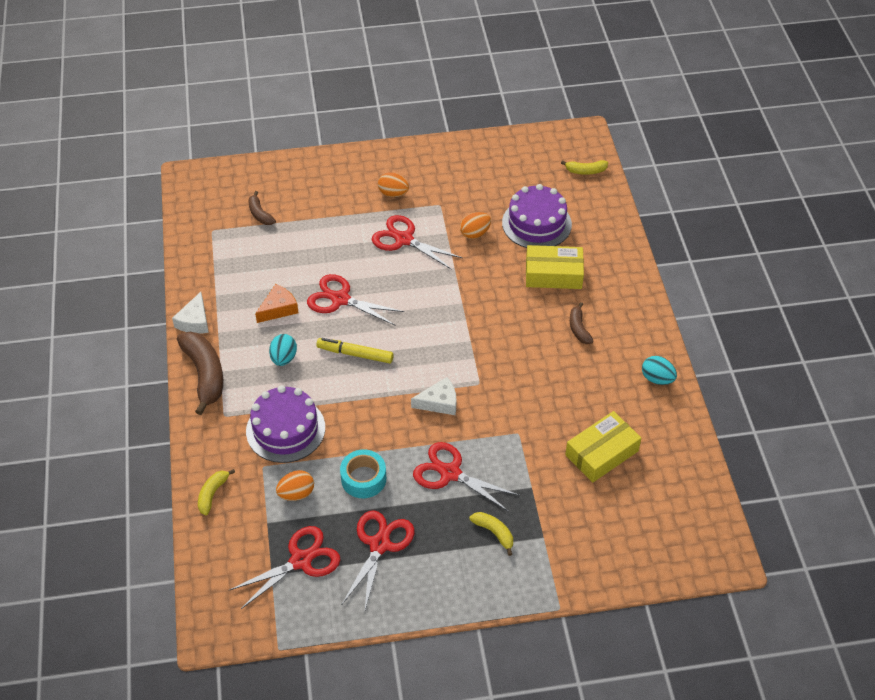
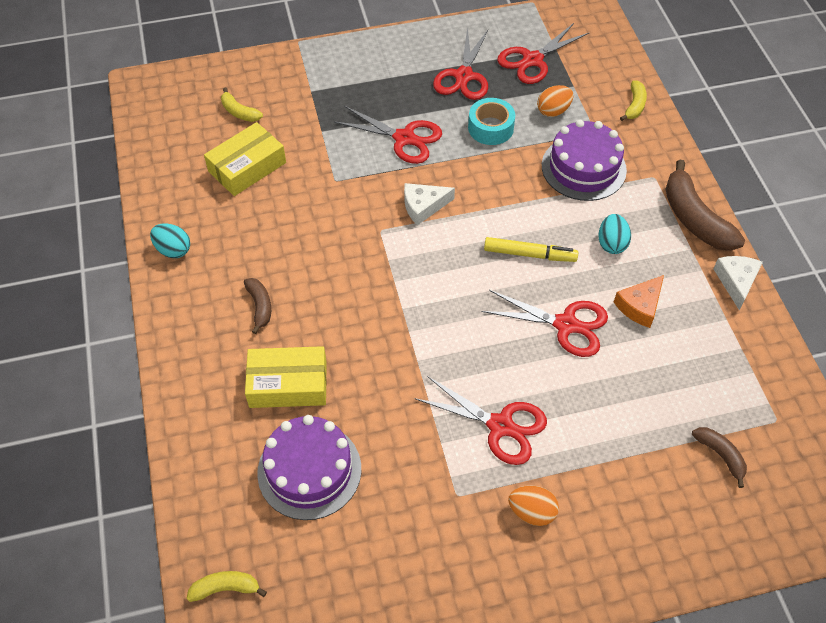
camera: 175 degrees right, 5 degrees up
orange egg [460,212,491,239] -> none
yellow banana [470,512,513,556] -> yellow banana moved to [221,87,263,122]

